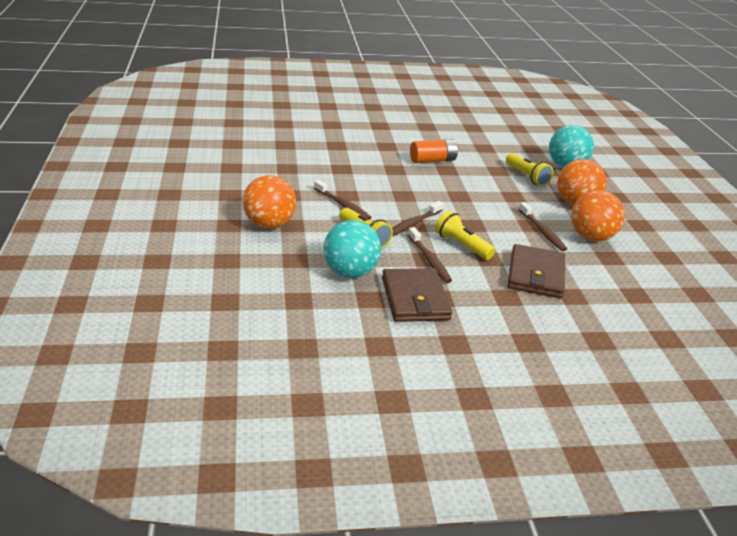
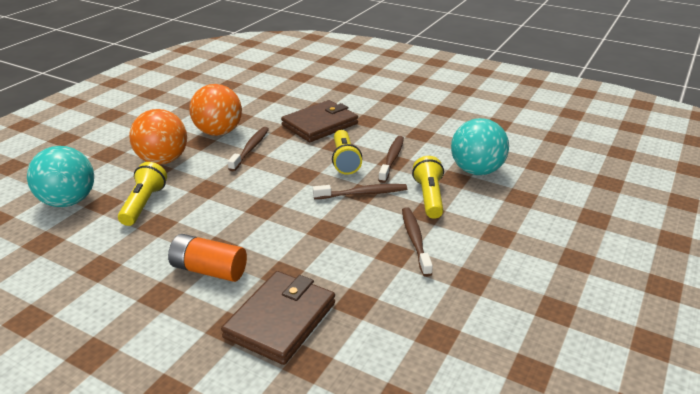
camera: 140 degrees left, 0 degrees up
orange ball [243,175,296,229] -> none
brown wallet [382,268,452,322] -> brown wallet moved to [221,271,335,365]

